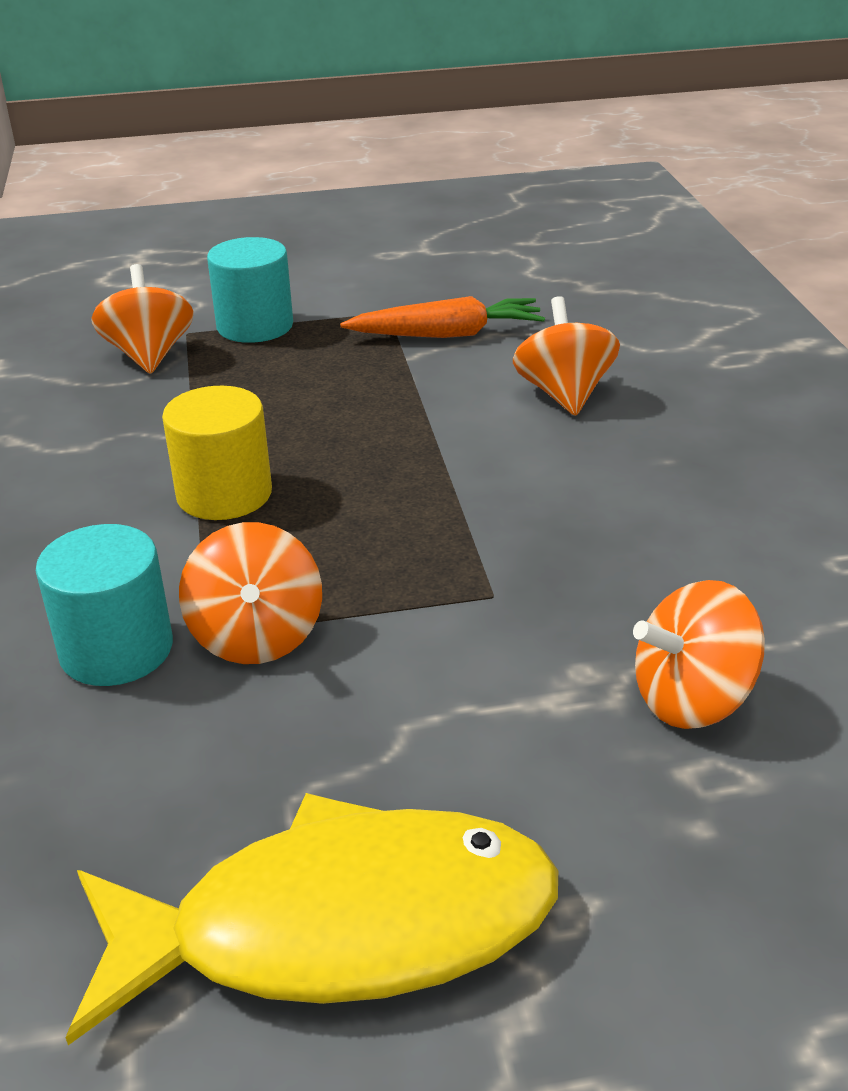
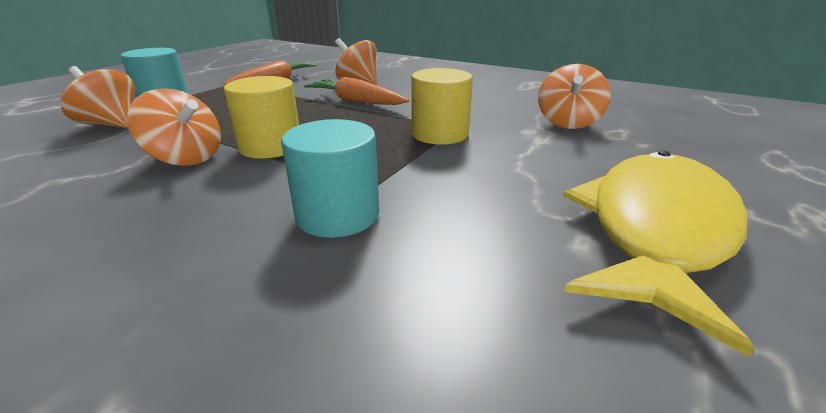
camera: 50 degrees left, 5 degrees down
orange spinning top [179,522,322,664] -> orange spinning top moved to [127,88,221,166]
none -> orange carrot [304,77,409,105]
none -> yellow cylinder [411,68,473,145]

